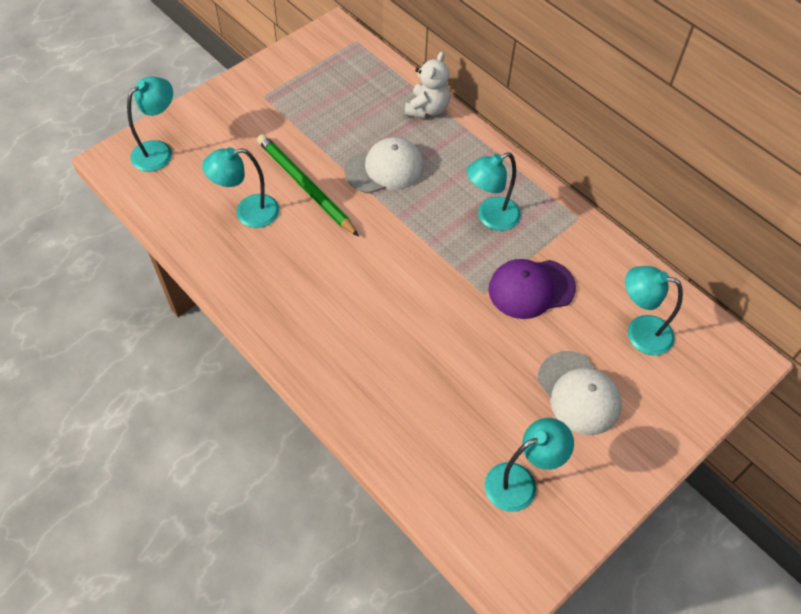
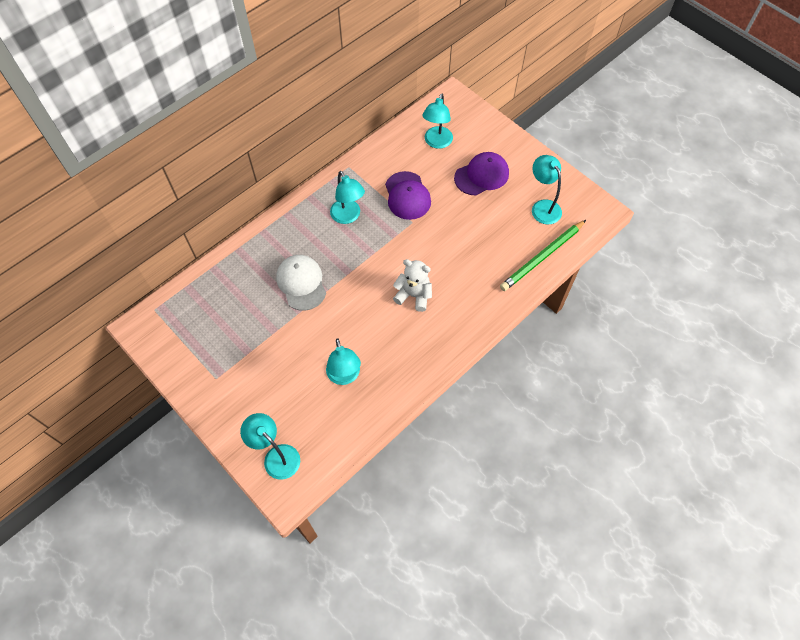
camera: 90 degrees left, 5 degrees up
green pencil [257,134,359,237] -> green pencil moved to [500,220,586,291]
white teddy bear [405,51,450,118] -> white teddy bear moved to [393,259,432,312]
white cap [538,351,622,435] -> purple cap [454,152,509,195]

